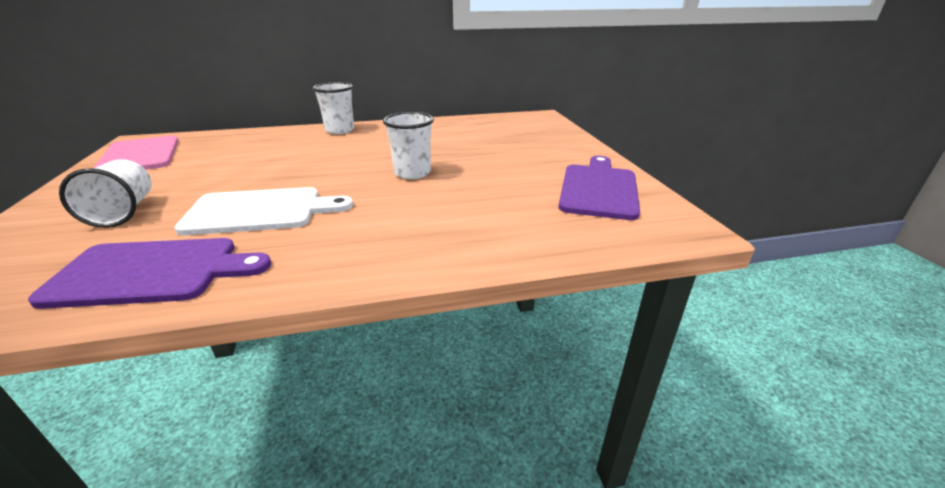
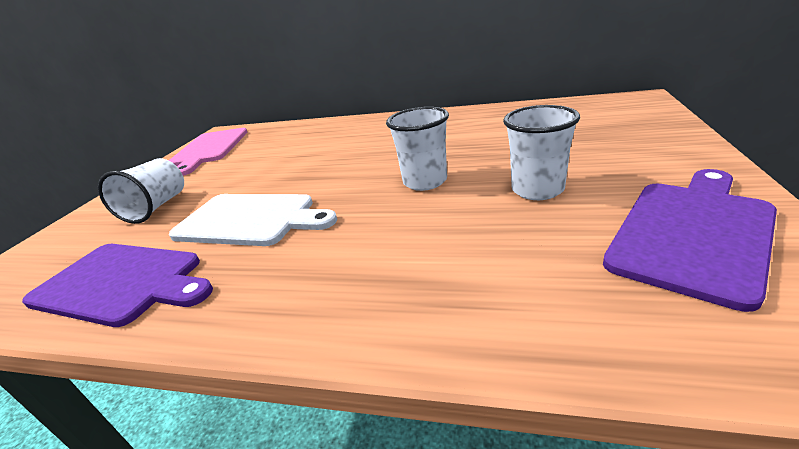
camera: 30 degrees right, 0 degrees up
white cup [313,82,354,134] -> white cup moved to [503,105,580,200]

